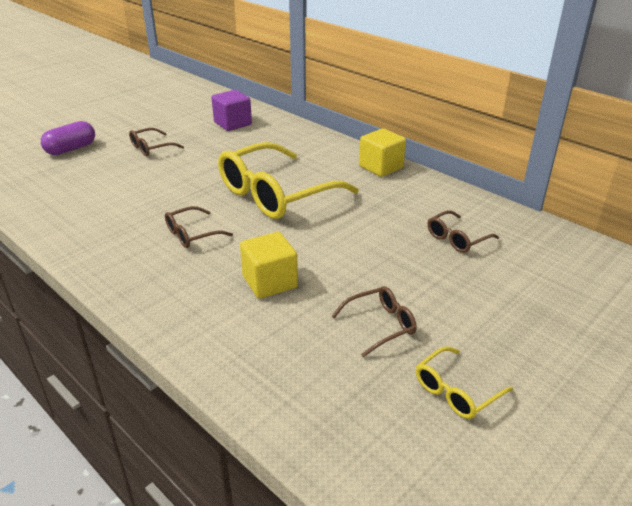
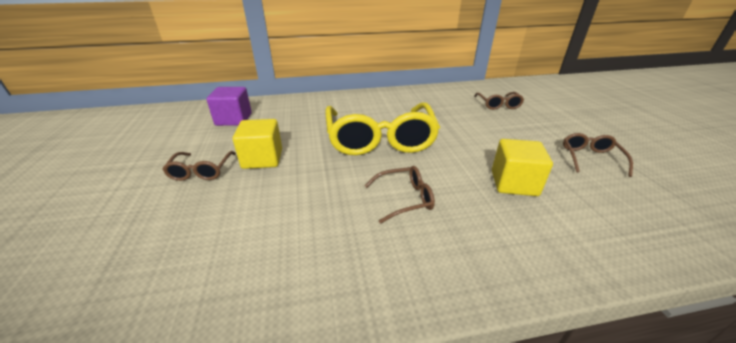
camera: 55 degrees left, 0 degrees up
purple capsule [41,121,95,155] -> none
brown glasses [165,206,233,248] -> brown glasses turned 105 degrees counterclockwise [365,166,435,224]
yellow cube [359,128,406,177] -> yellow cube moved to [233,119,282,169]
yellow glasses [416,346,513,419] -> none

